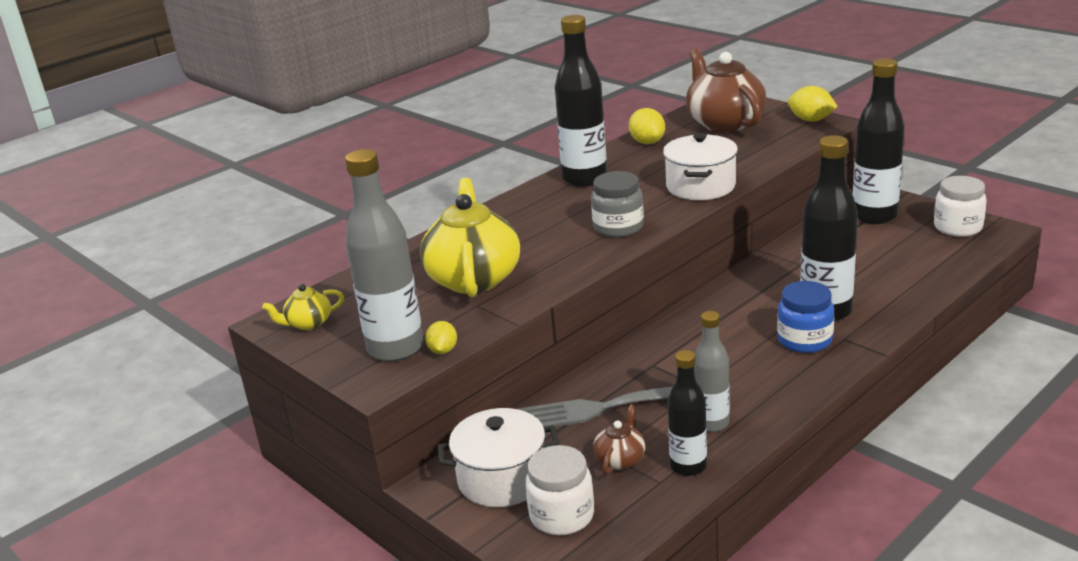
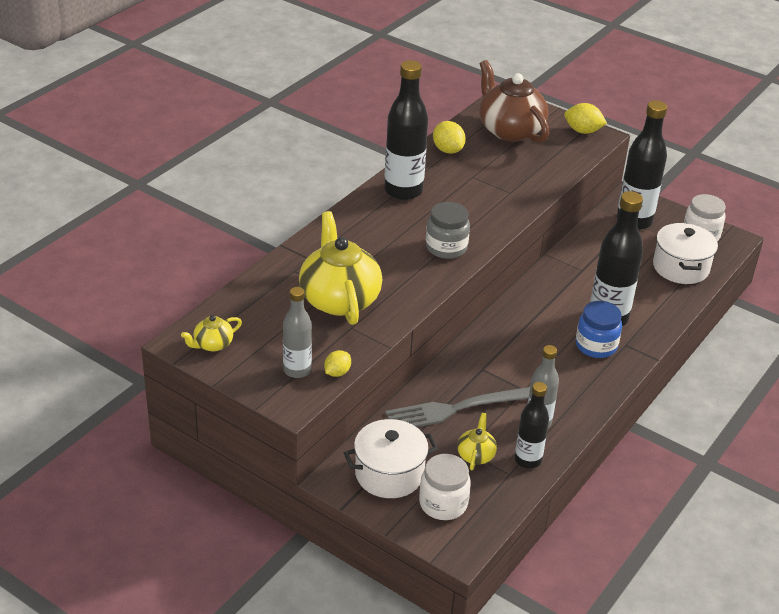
camera: 15 degrees left, 10 degrees up
grey bottle [345,149,424,361] -> grey bottle [283,287,312,378], size x0.60
yellow lemon [425,321,457,354] -> yellow lemon turned 45 degrees clockwise [324,350,351,377]
brown teapot [593,404,645,475] -> yellow teapot [457,413,497,470]
white pot [663,133,738,200] -> white pot moved to [653,223,718,284]

